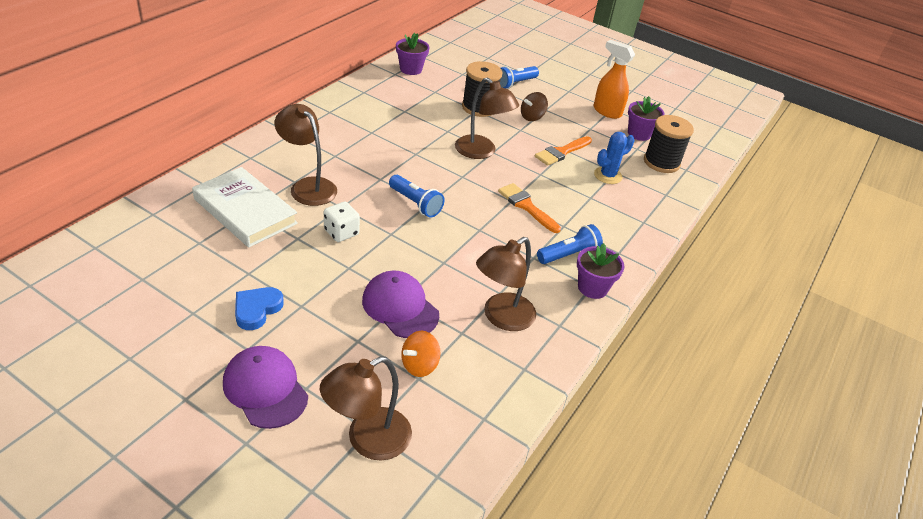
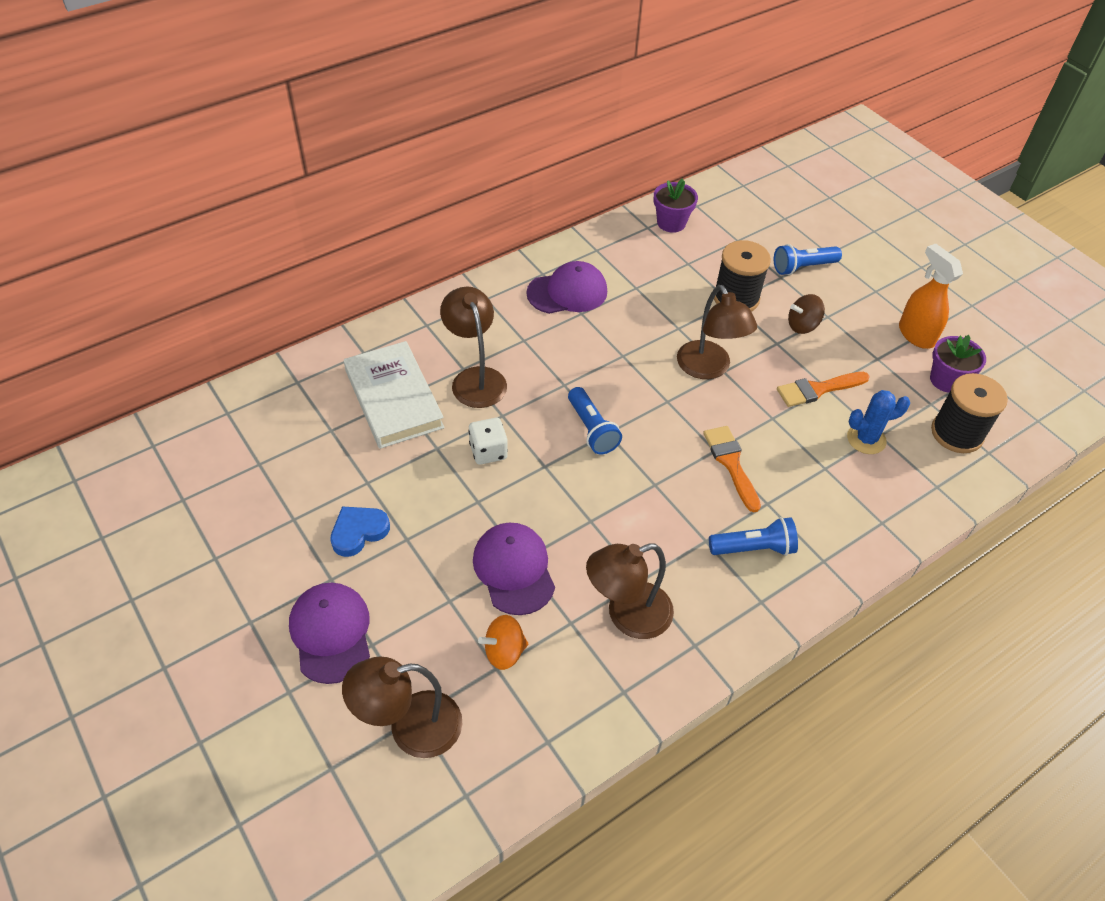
camera: 25 degrees right, 10 degrees up
purple flower pot [577,243,624,299] -> none
none -> purple cap [526,261,607,314]

